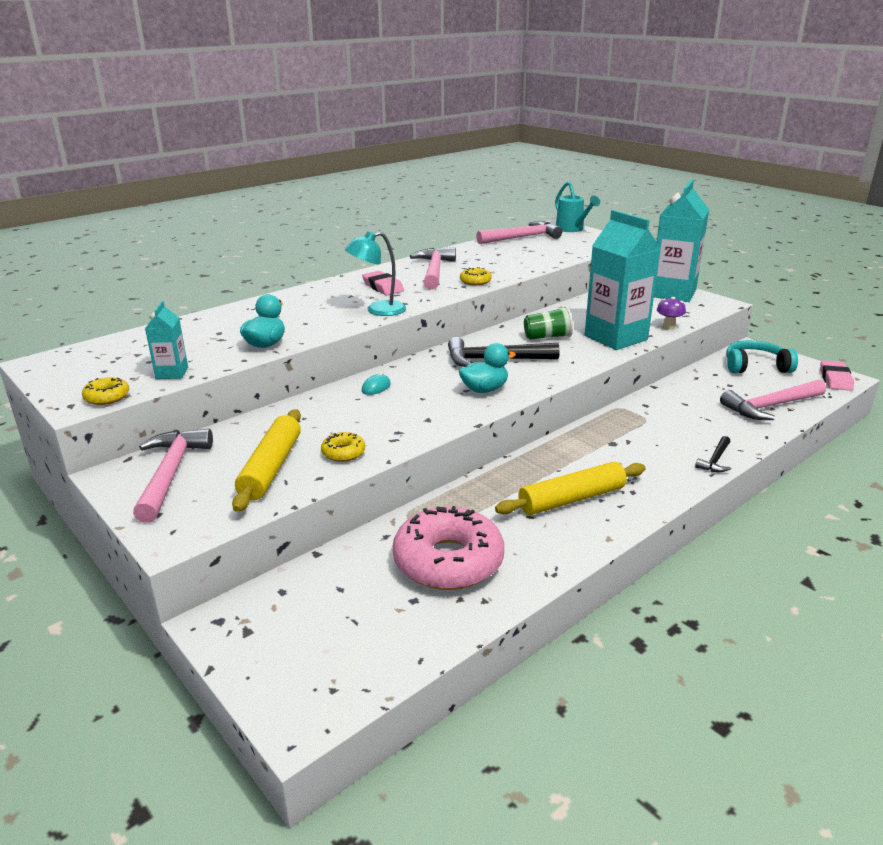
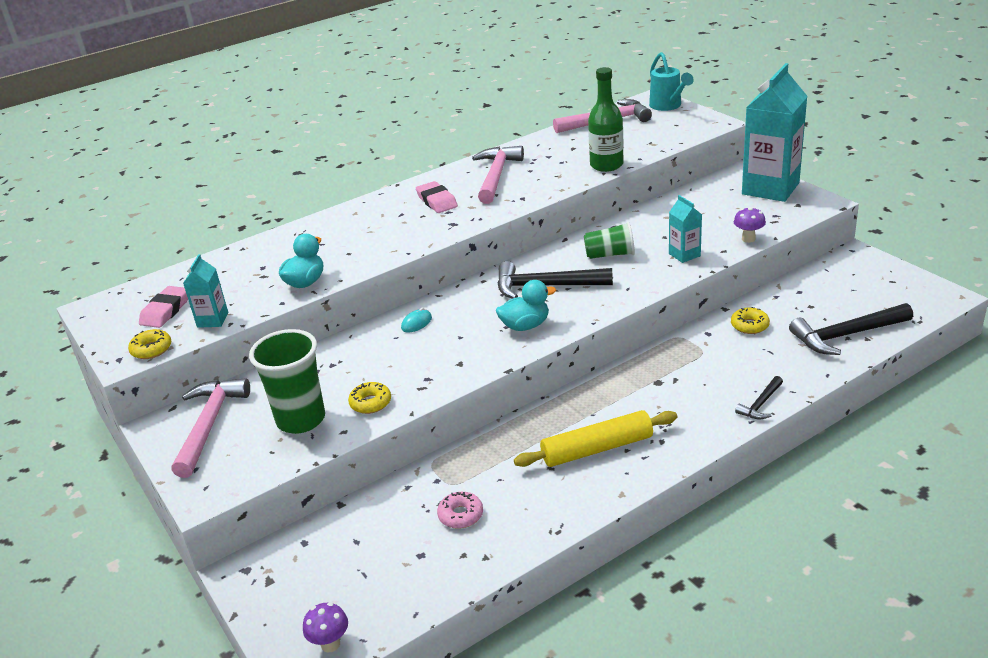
camera: 10 degrees right, 5 degrees up
yellow rolling pin [232,409,301,512] -> green cup [249,329,325,434]
turquoise lamp [345,231,406,316] -> none
pink donut [393,506,504,590] -> pink donut [437,492,483,529], size x0.44
yellow donut [460,267,492,286] -> yellow donut moved to [731,307,770,334]
turquoise carton [585,210,661,350] -> turquoise carton [669,195,702,263], size x0.47
pink hammer [720,380,826,420] -> black hammer [789,303,913,355]
turquoise headphones [726,340,798,373] -> none
pink eraser [820,360,854,391] -> pink eraser moved to [139,286,188,328]
none -> purple mushroom [303,602,348,653]
none -> green bottle [588,67,624,172]

